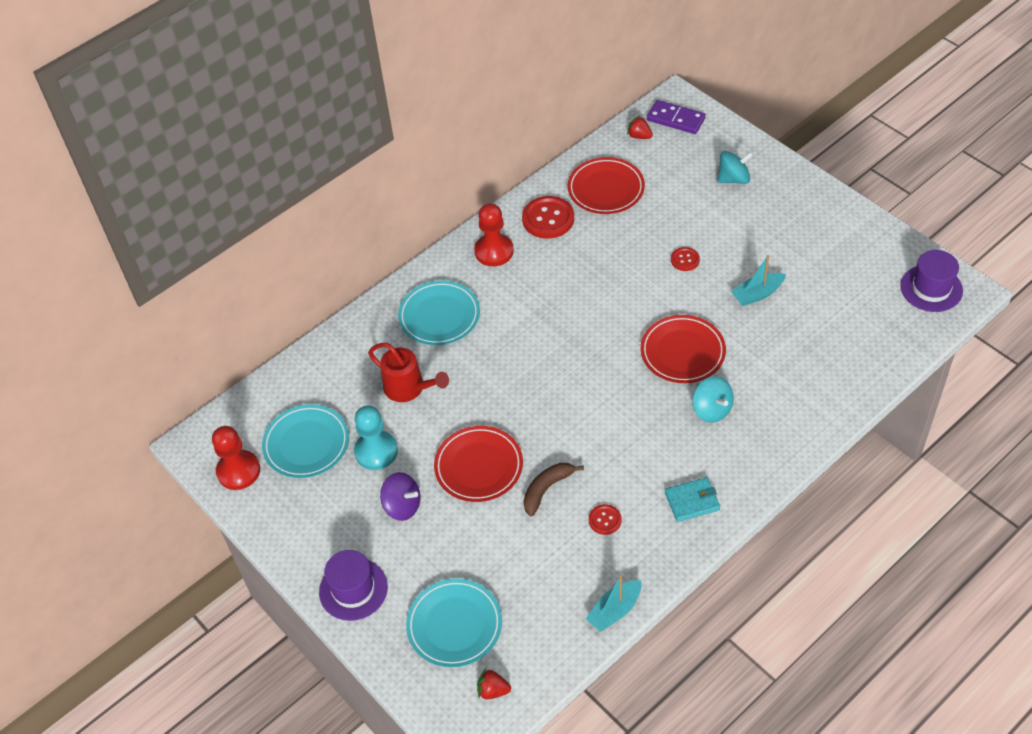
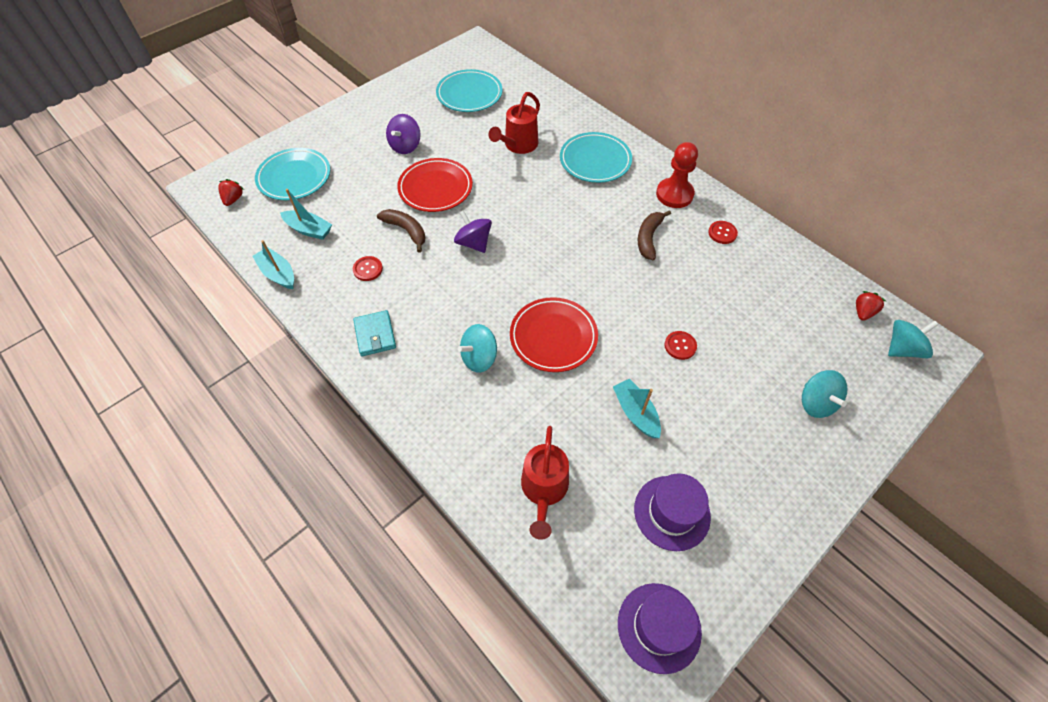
camera: 85 degrees right, 5 degrees up
red pawn [212,426,260,490] -> none
purple hat [319,550,388,621] -> purple hat moved to [634,473,711,551]
turquoise pawn [354,406,398,470] -> none
red button [522,196,574,239] -> red button [708,221,738,244], size x0.53
red plate [568,157,645,214] -> none
purple domino [647,100,706,134] -> turquoise spinning top [888,320,939,358]
none -> turquoise boat [280,189,332,240]
none -> purple spinning top [454,210,492,253]
none -> red watering can [521,426,569,540]
none -> brown banana [638,210,671,261]

